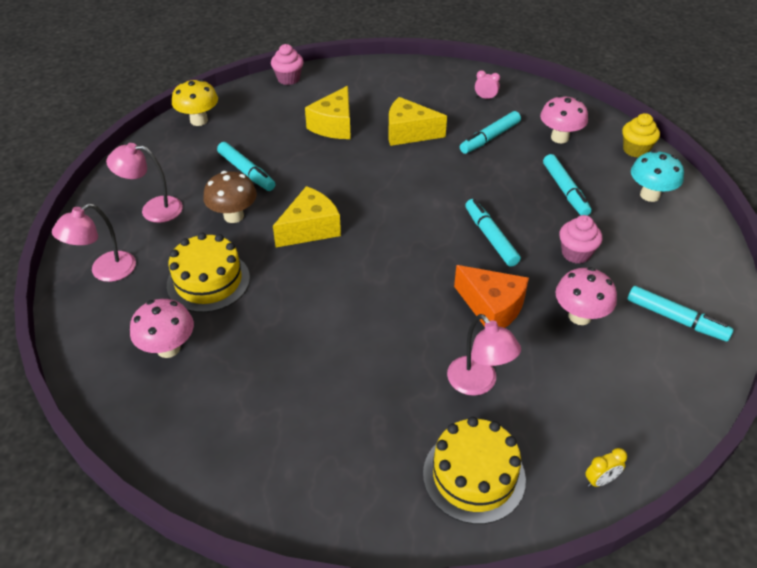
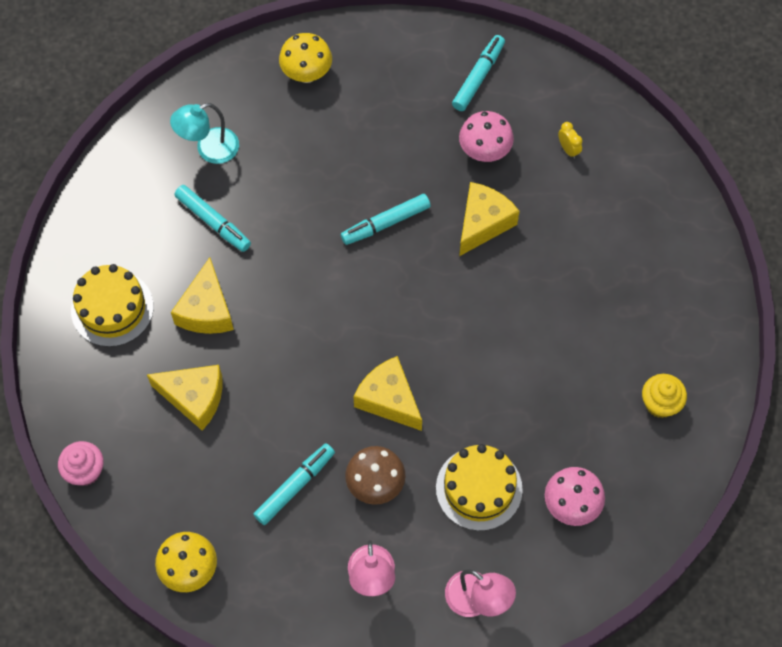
camera: 95 degrees left, 20 degrees up
yellow cake [423,417,526,524] -> yellow cake moved to [71,264,154,347]
pink lamp [447,314,521,396] -> none
orange cheese [454,265,529,328] -> yellow cheese [459,182,520,256]
pink clock [475,70,500,100] -> none
pink mushroom [540,95,588,143] -> turquoise lamp [170,103,239,164]
turquoise marker [543,154,592,216] -> none
pink cupcake [559,215,602,264] -> none
yellow clock [585,448,627,487] -> yellow clock moved to [558,122,582,159]
yellow cupcake [622,113,660,157] -> yellow cupcake moved to [642,374,687,418]
turquoise mushroom [631,150,684,202] -> yellow mushroom [279,33,332,83]

